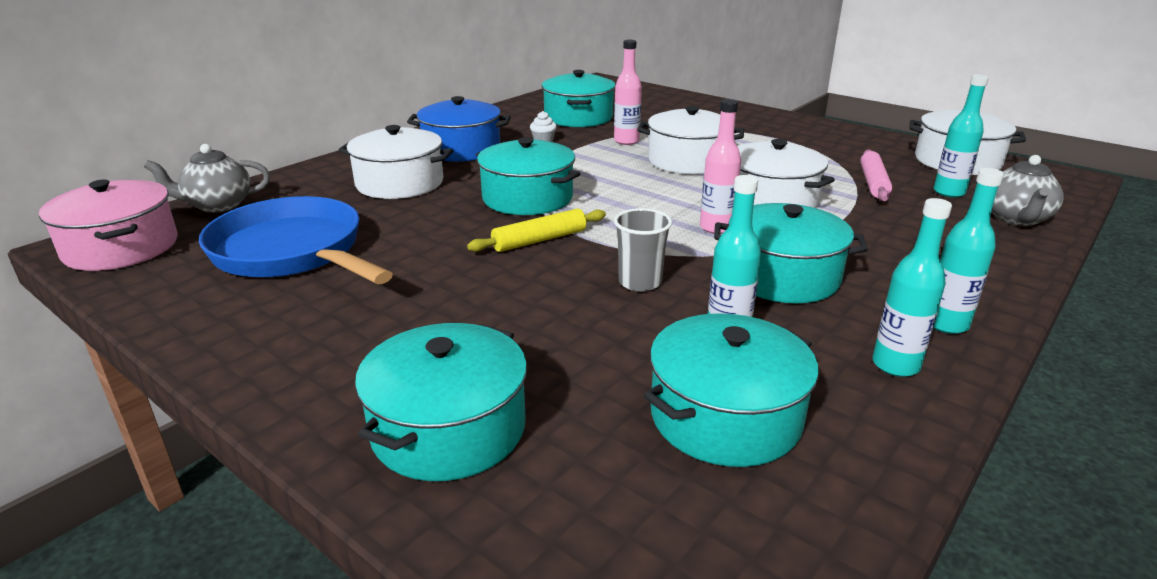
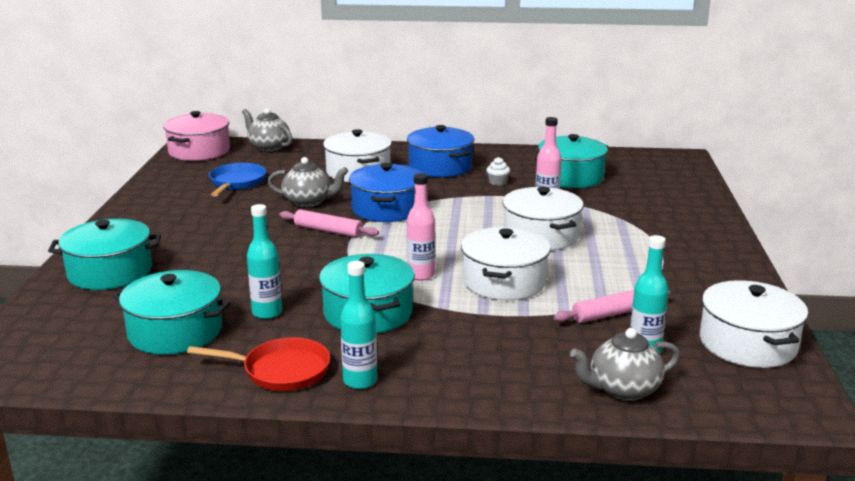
camera: 55 degrees right, 5 degrees down
blue pan [199,196,393,284] -> blue pan [209,163,266,197], size x0.60
yellow rolling pin [467,209,606,252] -> pink rolling pin [279,209,379,238]
turquoise pot [476,137,580,215] -> blue pot [349,163,422,222]
grey cup [614,208,672,292] -> none
turquoise bottle [872,198,952,377] -> red pan [187,337,330,391]
none -> grey teapot [268,157,348,208]

